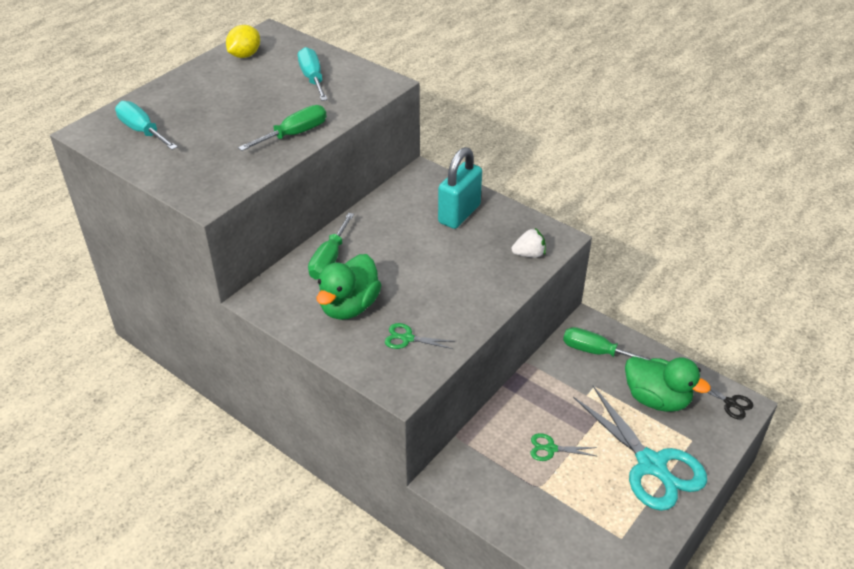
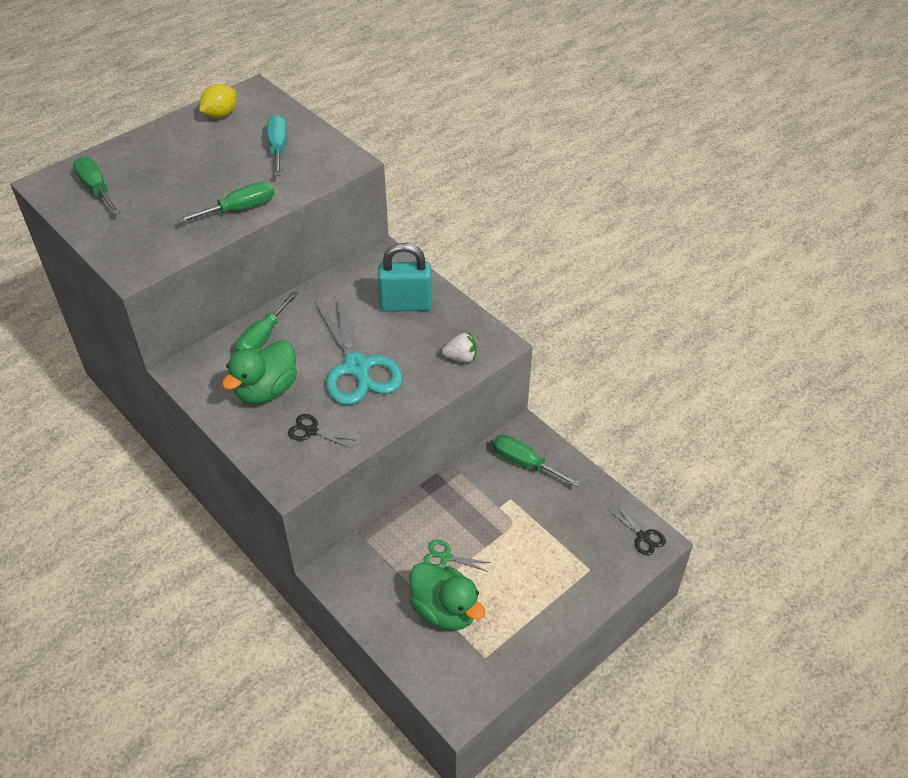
camera: 10 degrees right, 5 degrees up
turquoise screwdriver [115,101,178,150] -> green screwdriver [73,157,120,215]
green scissors [385,323,454,349] -> black scissors [288,414,356,448]
turquoise padlock [438,147,482,229] -> turquoise padlock turned 45 degrees clockwise [378,243,432,312]
turquoise scissors [573,386,707,511] -> turquoise scissors moved to [315,295,403,405]
green duck [625,356,711,412] -> green duck moved to [409,562,486,630]

